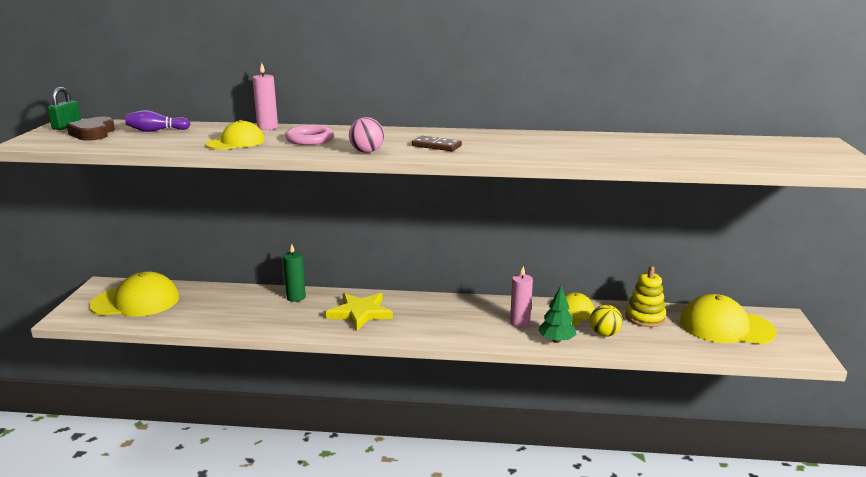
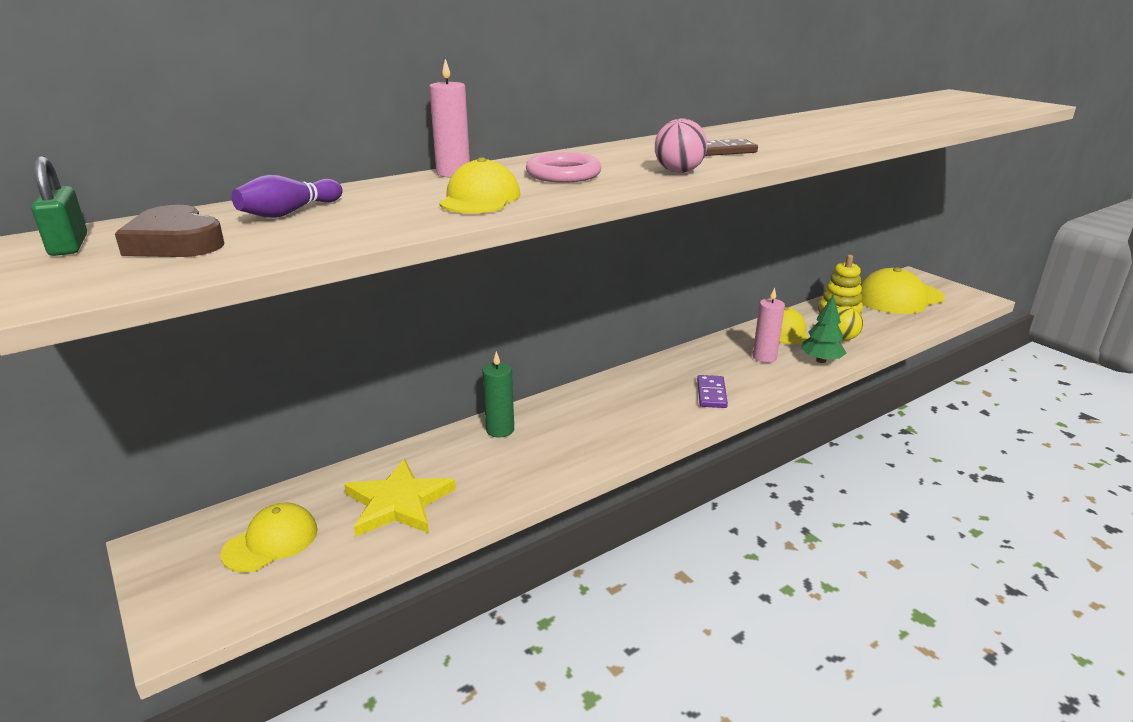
camera: 40 degrees left, 5 degrees up
yellow cap [89,271,179,317] -> yellow cap [221,502,318,572], size x0.60
yellow star [325,293,393,331] -> yellow star moved to [344,459,456,537]
none -> purple domino [697,375,728,408]

